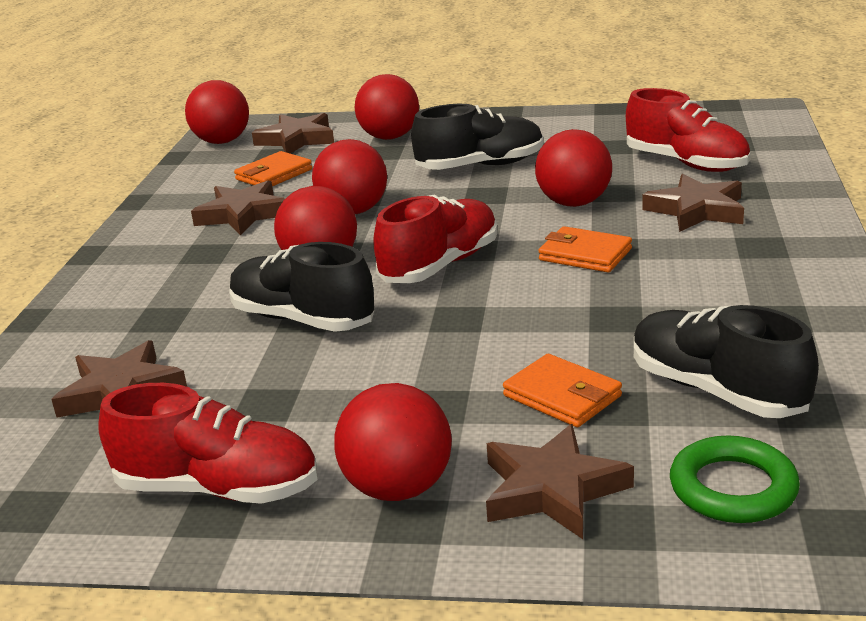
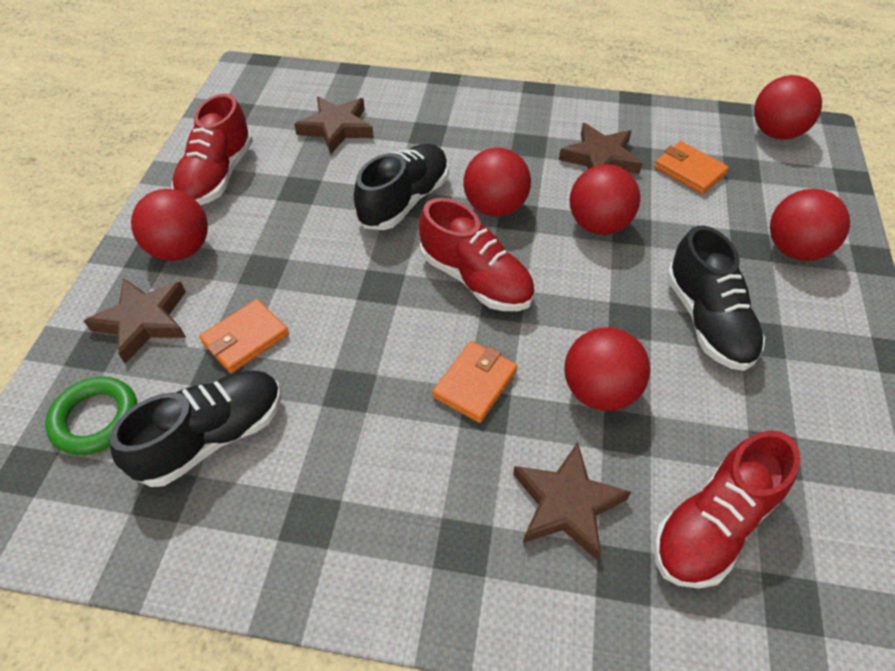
camera: 90 degrees right, 25 degrees up
brown star [252,113,334,154] -> none

